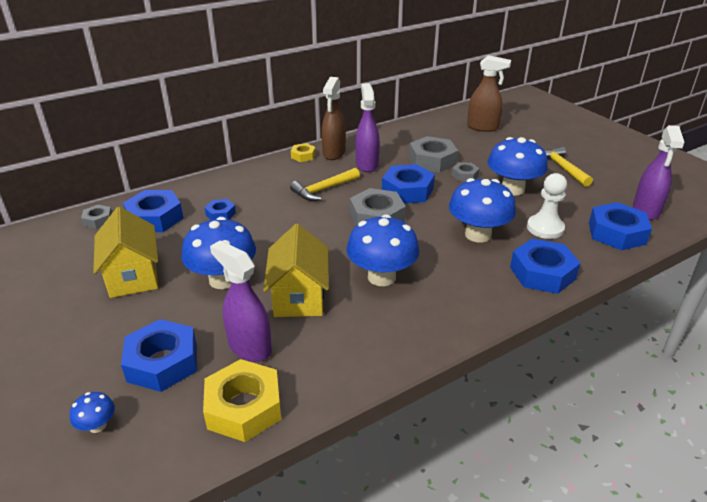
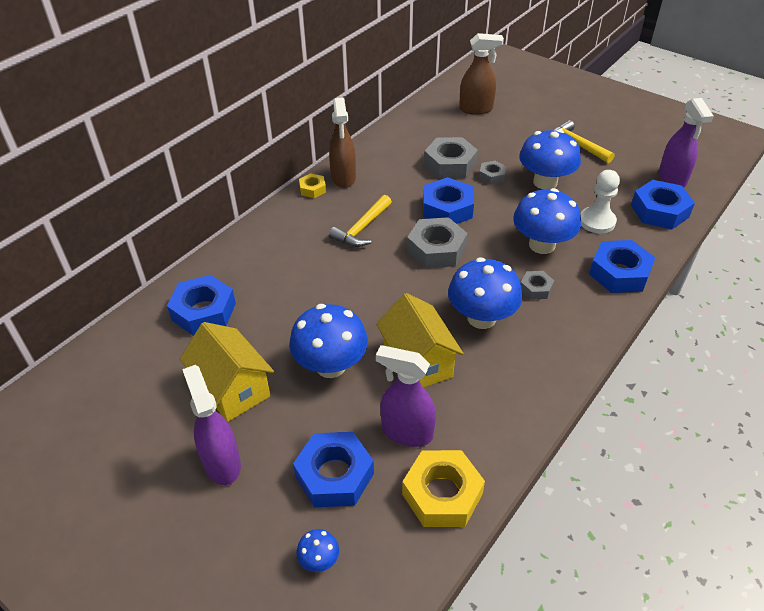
camera: 20 degrees left, 10 degrees up
grey nut [81,205,112,229] -> grey nut moved to [521,271,554,300]
blue nut [204,199,236,220] -> none
purple spray bottle [355,83,380,172] -> purple spray bottle moved to [182,365,241,485]

